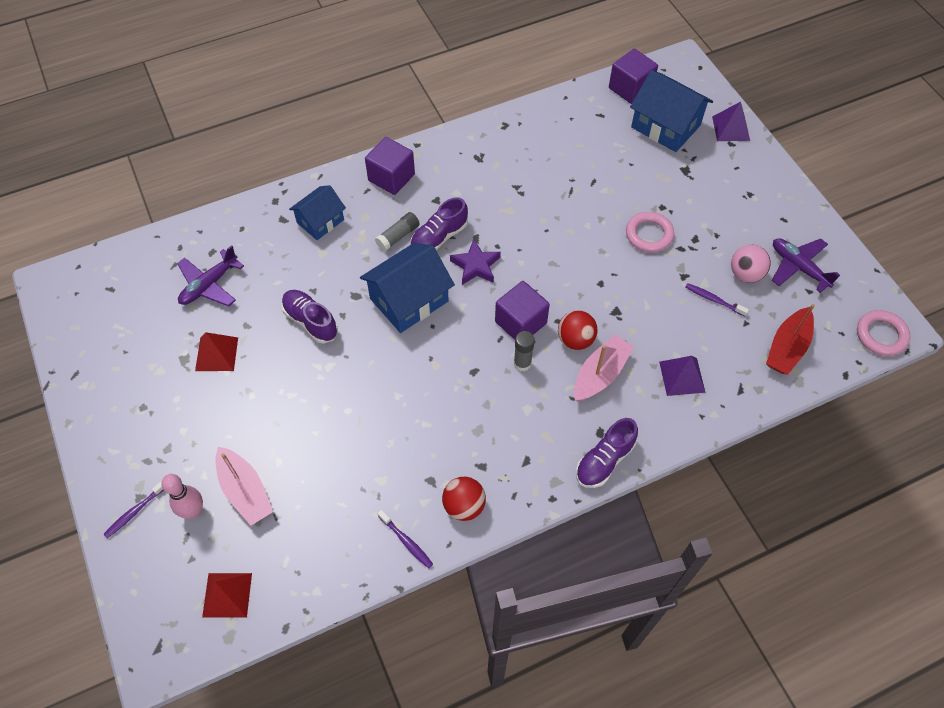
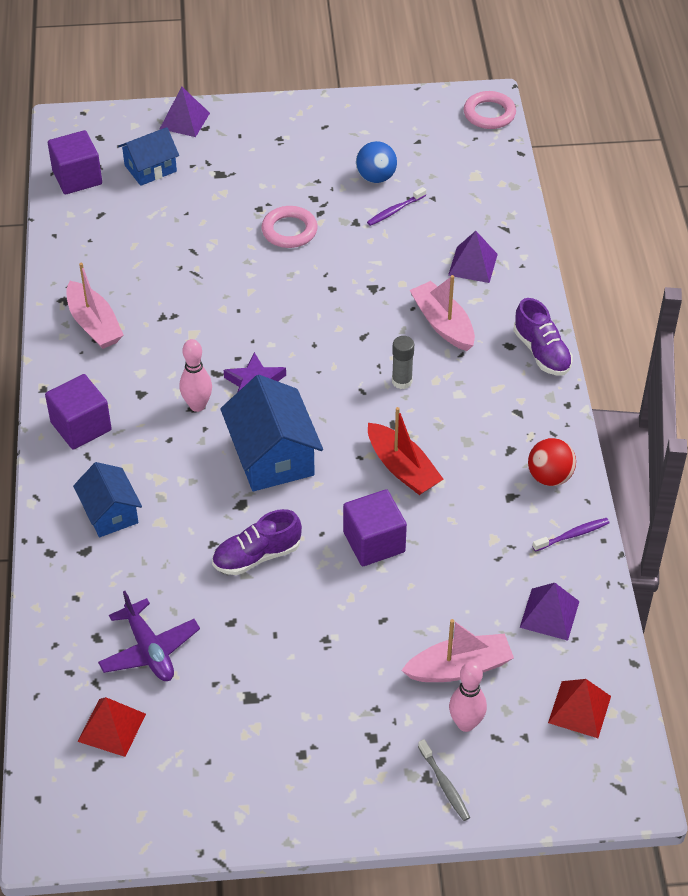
camera: 70 degrees left, 10 degrees down
purple toothbrush [103,480,164,538] -> grey toothbrush [418,739,470,821]
red pyramid [195,332,238,371] -> red pyramid moved to [78,697,146,757]
grey glue stick [375,212,420,251] -> none
purple shoe [410,197,468,251] -> pink bowling pin [180,339,212,412]
purple cube [495,281,550,340] -> purple cube moved to [343,489,407,566]
red ball [558,311,598,350] -> none
blue house [630,70,713,152] -> blue house [118,127,179,186], size x0.63
pink ball [731,245,771,283] -> blue ball [356,141,397,183]
red boat [766,304,815,375] -> red boat moved to [368,407,444,495]
purple plane [772,238,840,293] -> none
none -> pink boat [66,263,124,349]
none -> purple pyramid [520,583,579,641]

